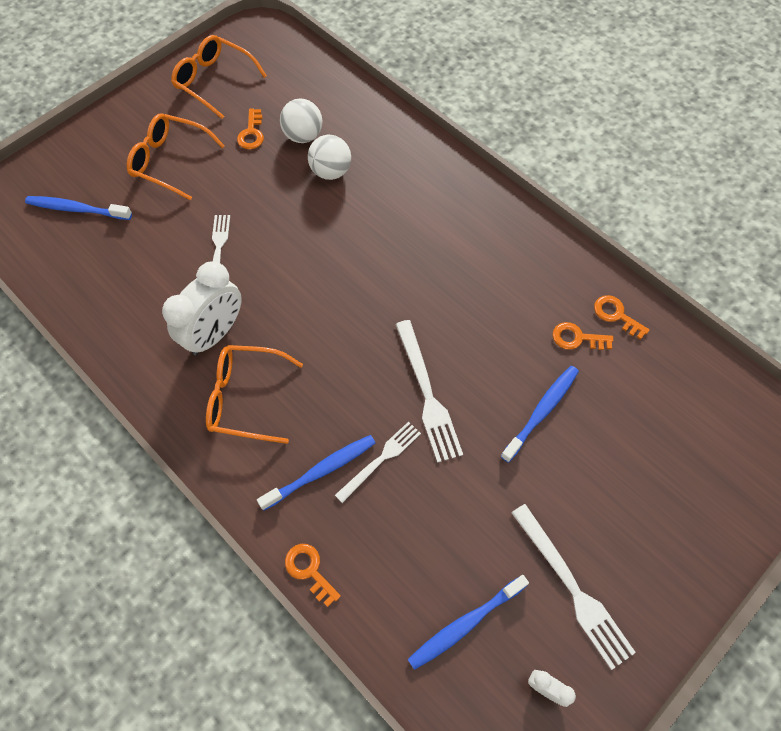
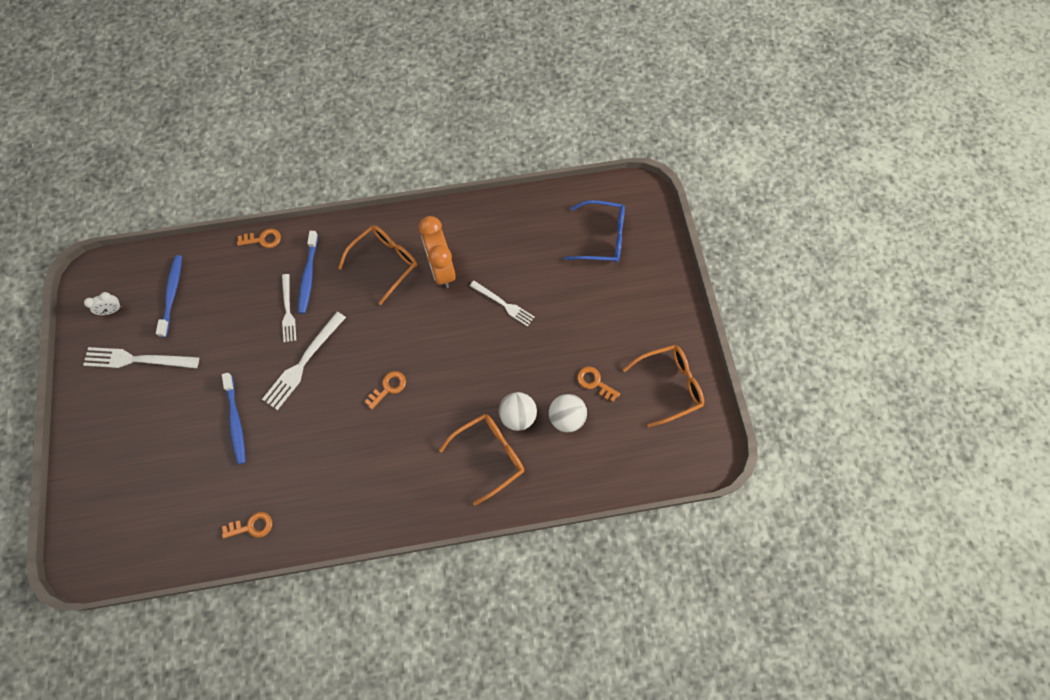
camera: 125 degrees right, 5 degrees up
blue toothbrush [25,196,132,220] -> blue glasses [564,200,625,263]
orange glasses [127,113,225,200] -> orange glasses moved to [439,414,524,505]
white clock [162,262,241,355] -> orange clock [419,216,456,288]
white fork [395,320,463,463] -> white fork turned 75 degrees counterclockwise [262,312,346,410]
orange key [552,322,613,350] -> orange key moved to [365,371,406,410]

